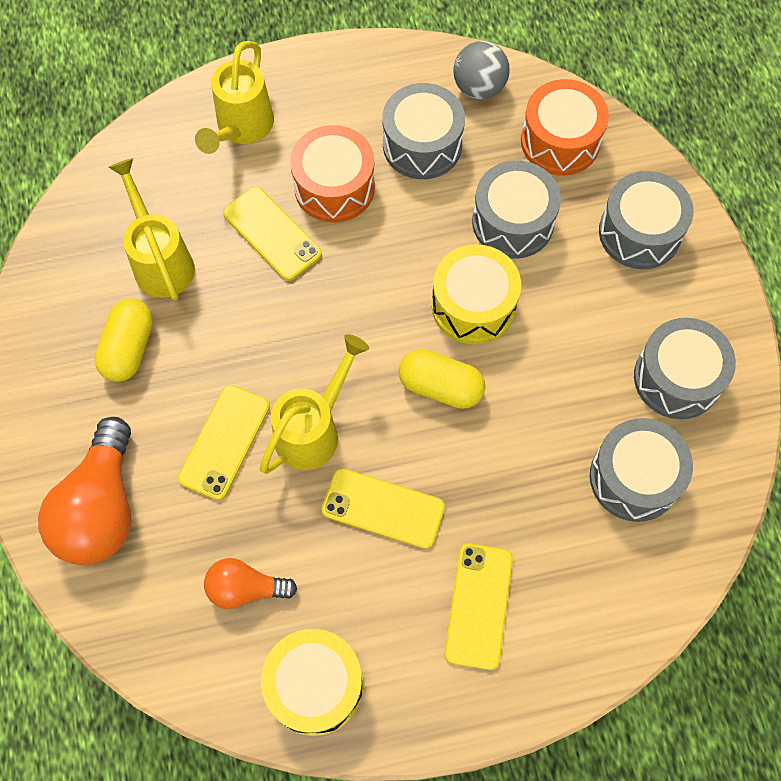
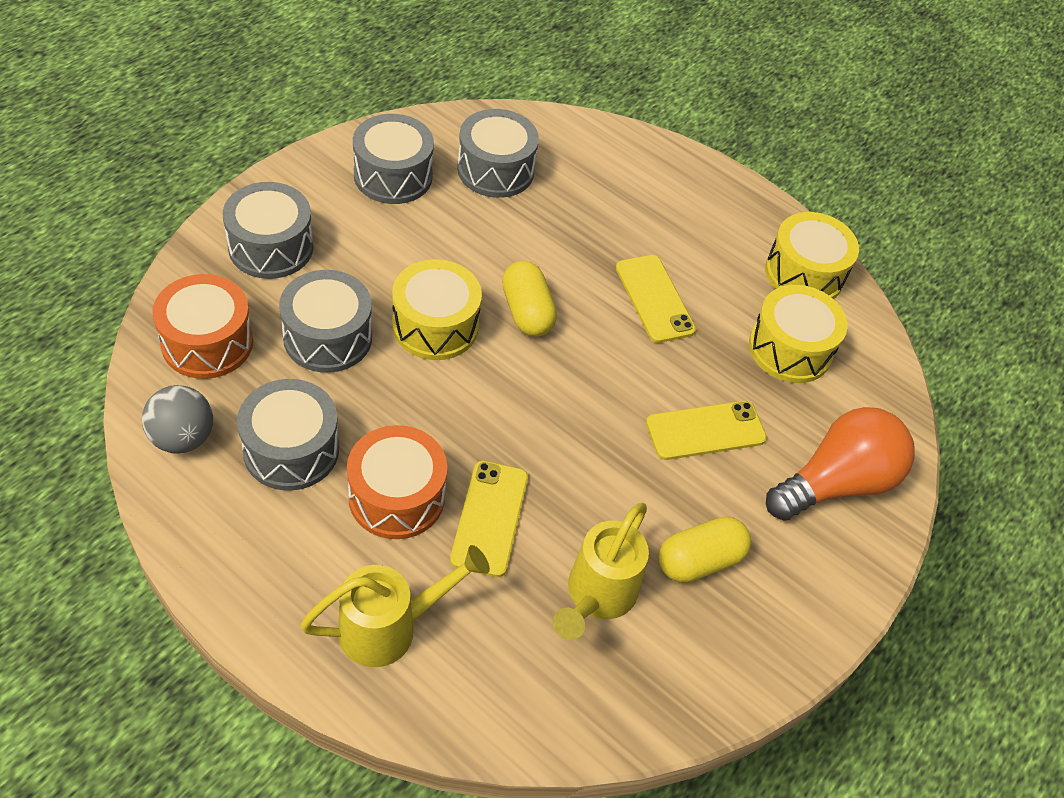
camera: 135 degrees left, 15 degrees down
orange light bulb [204,558,297,609] -> yellow drum [749,285,848,383]
yellow watering can [260,334,369,474] -> none
yellow phone [444,543,513,670] -> none

